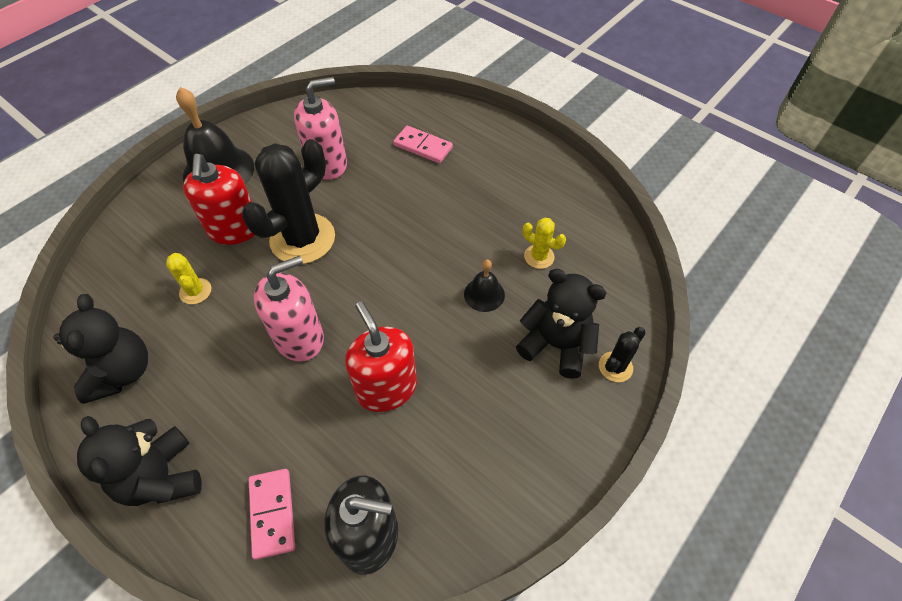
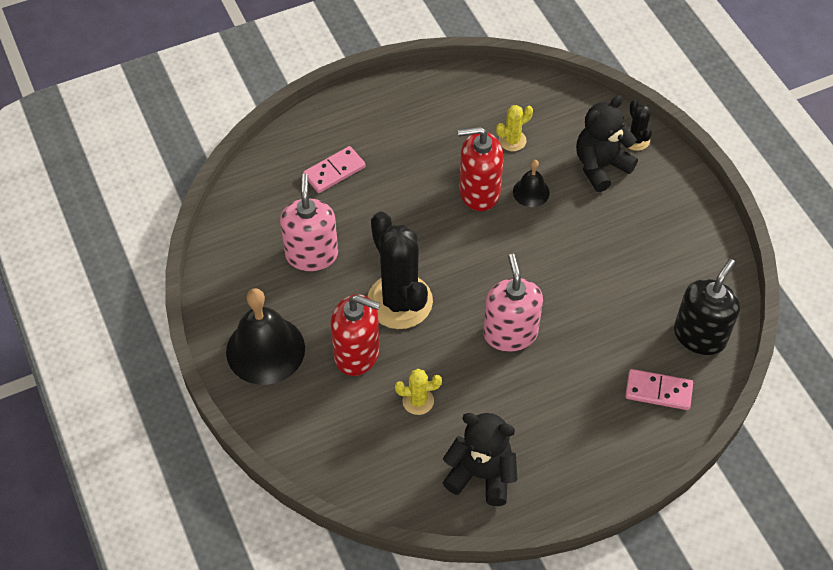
camera: 65 degrees left, 0 degrees up
black teddy bear [77,416,202,506] -> none
red soap dispenser [345,301,417,412] -> red soap dispenser moved to [458,126,504,211]

